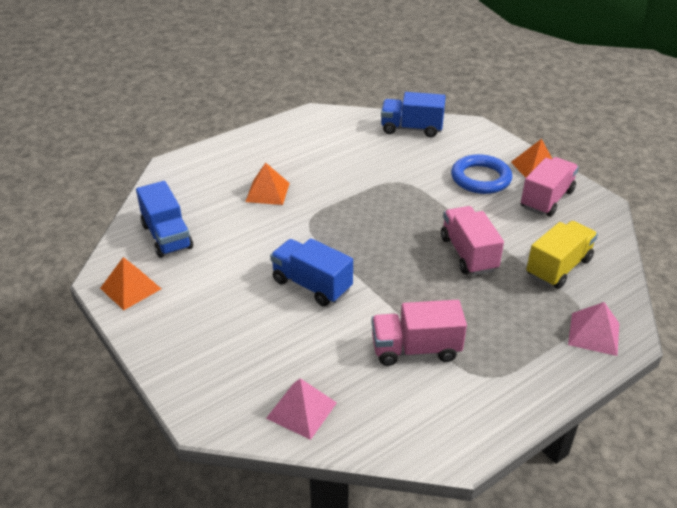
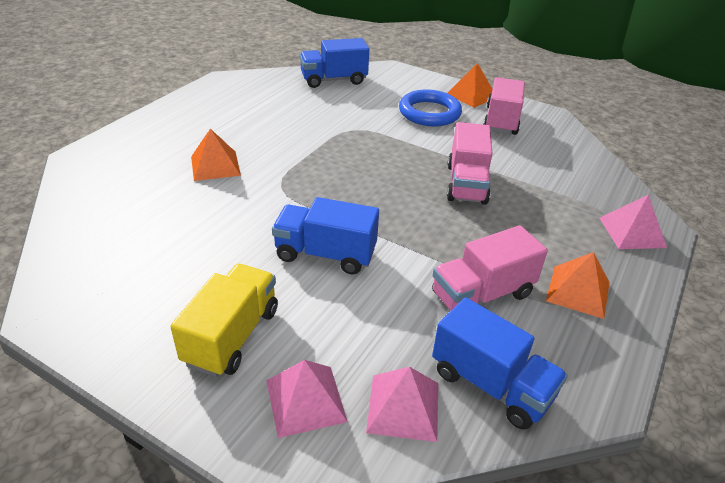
camera: 25 degrees left, 0 degrees up
orange pyramid [100,257,161,310] -> orange pyramid moved to [546,252,610,319]
blue truck [136,181,193,258] -> blue truck moved to [432,297,568,430]
pink truck [441,206,504,275] -> pink truck turned 135 degrees counterclockwise [447,122,493,205]
yellow truck [526,221,598,289] -> yellow truck moved to [170,264,278,377]
none -> pink pyramid [266,360,348,438]

